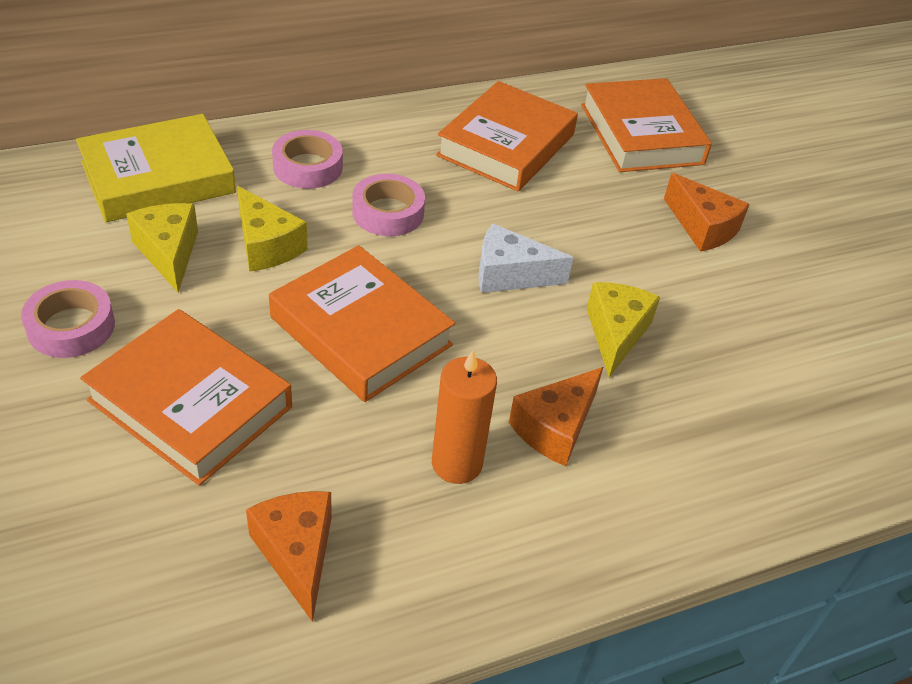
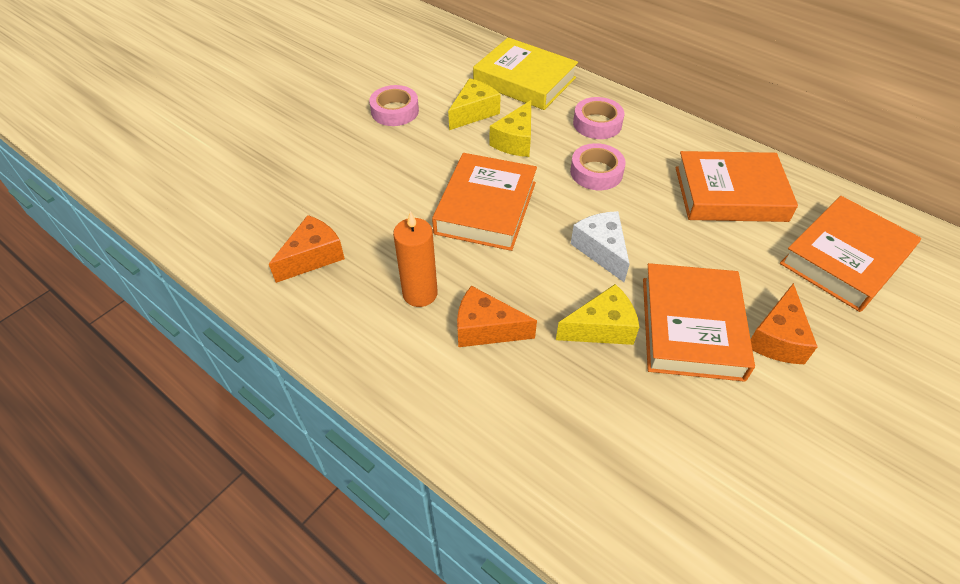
camera: 65 degrees right, 5 degrees up
orange book [80,309,292,486] -> orange book moved to [643,263,755,382]

